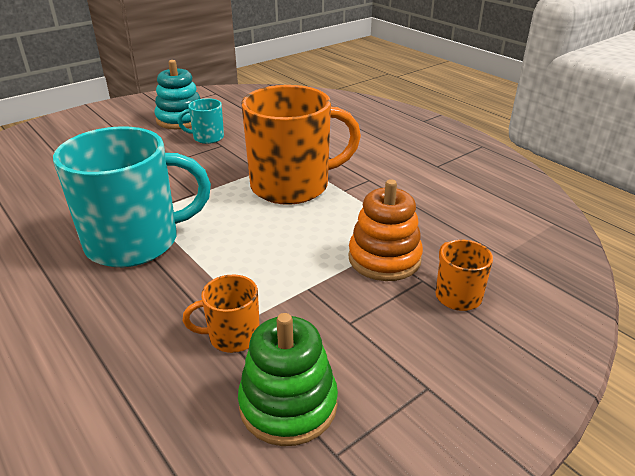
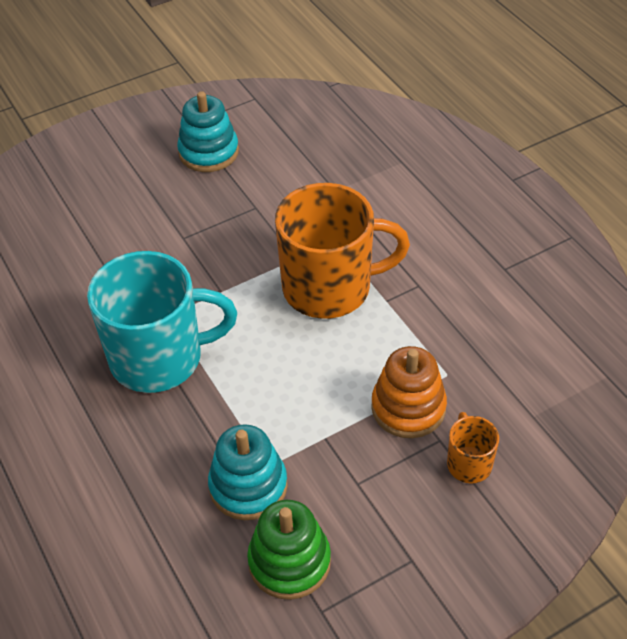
camera: 10 degrees right, 15 degrees up
turquoise mug [178,98,224,144] -> none
orange mug [183,275,260,353] -> turquoise stacking toy [208,424,287,520]

